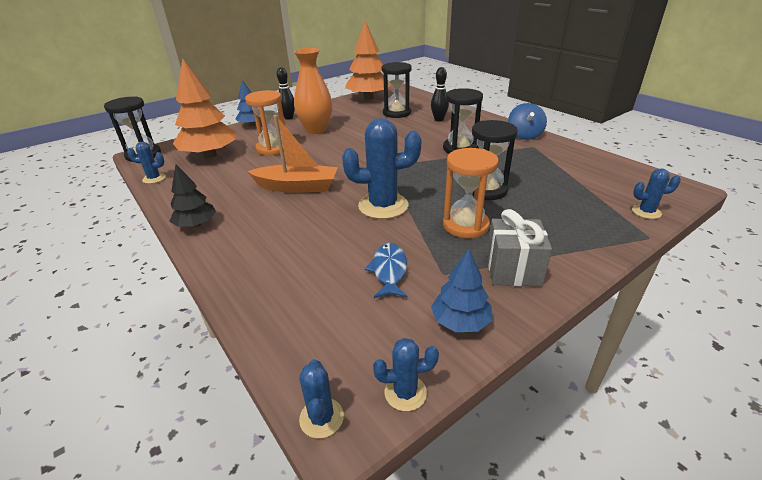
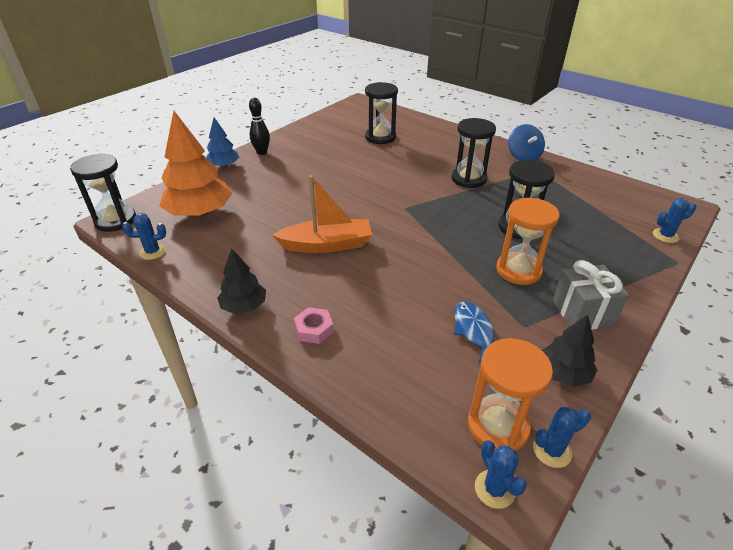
camera: 15 degrees left, 5 degrees up
orange hourglass [245,90,285,156] -> orange hourglass moved to [468,338,553,452]
orange vase [294,48,332,134] -> none
blue cactus [342,118,421,219] -> none
orange tree [345,21,391,100] -> none
black bowling pin [431,67,449,122] -> none
blue tree [431,249,492,332] -> black tree [542,314,597,387]
none -> pink nut [294,307,334,344]

